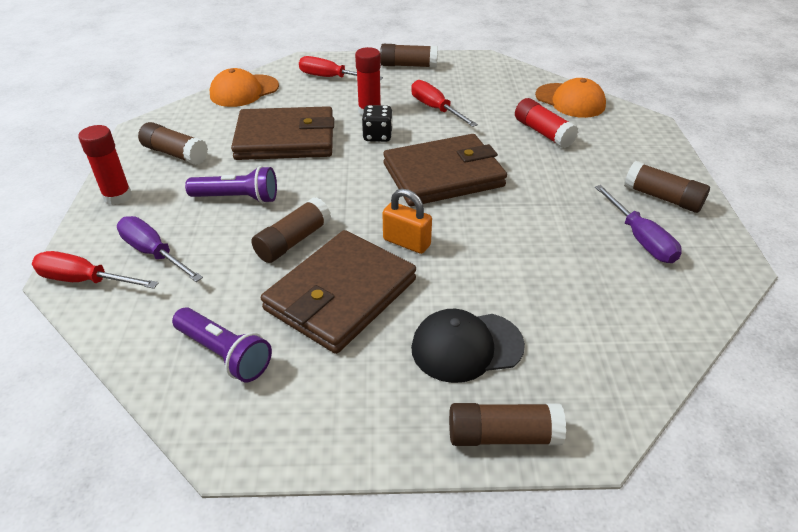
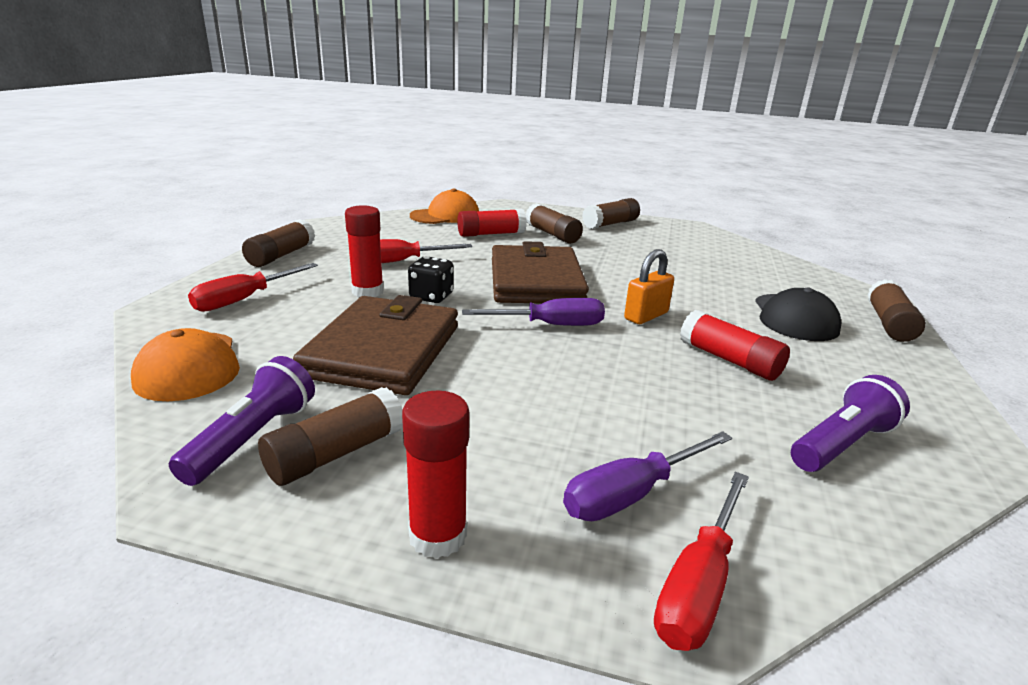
camera: 75 degrees left, 15 degrees down
purple flashlight [185,166,277,204] -> purple flashlight moved to [169,356,315,486]
brown glue stick [252,197,331,263] -> brown glue stick moved to [525,203,583,244]
brown wallet [261,230,416,354] -> red glue stick [680,310,790,381]
purple screwdriver [595,185,682,263] -> purple screwdriver moved to [462,298,605,326]

